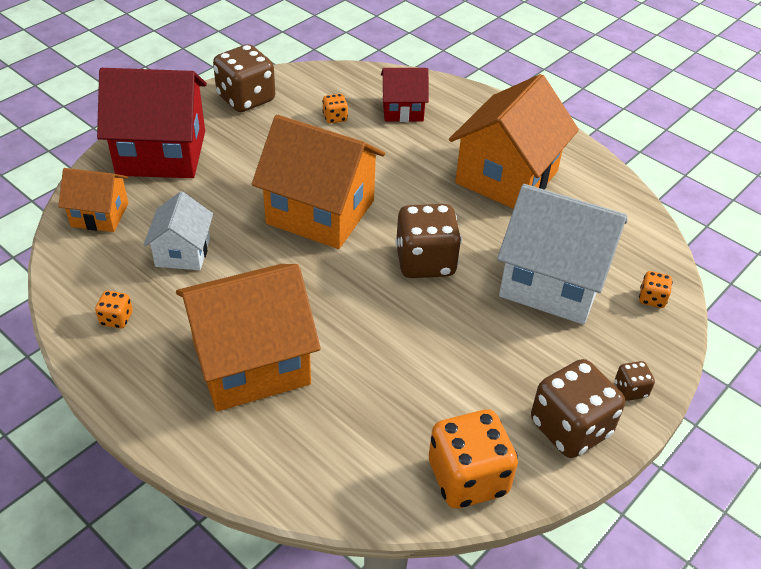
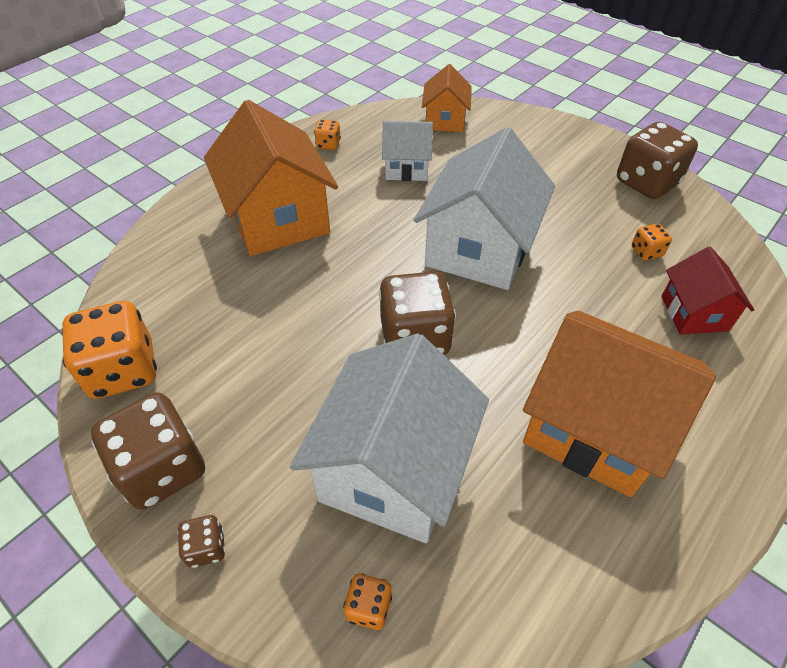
camera: 90 degrees right, 5 degrees up
red house [97,68,207,178] -> none
orange house [252,115,385,249] -> white house [414,127,555,290]

